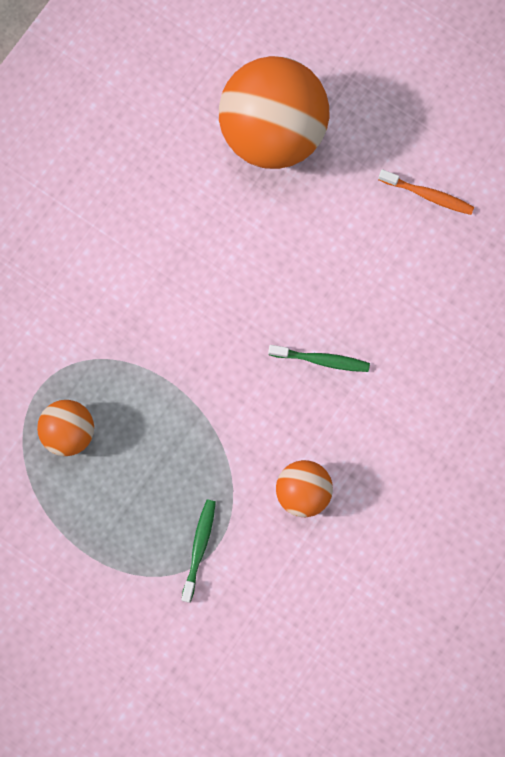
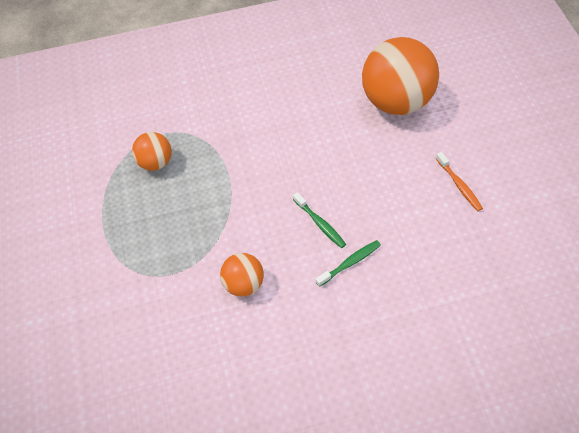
camera: 45 degrees right, 20 degrees down
green toothbrush [181,499,216,603] -> green toothbrush moved to [316,240,381,287]

